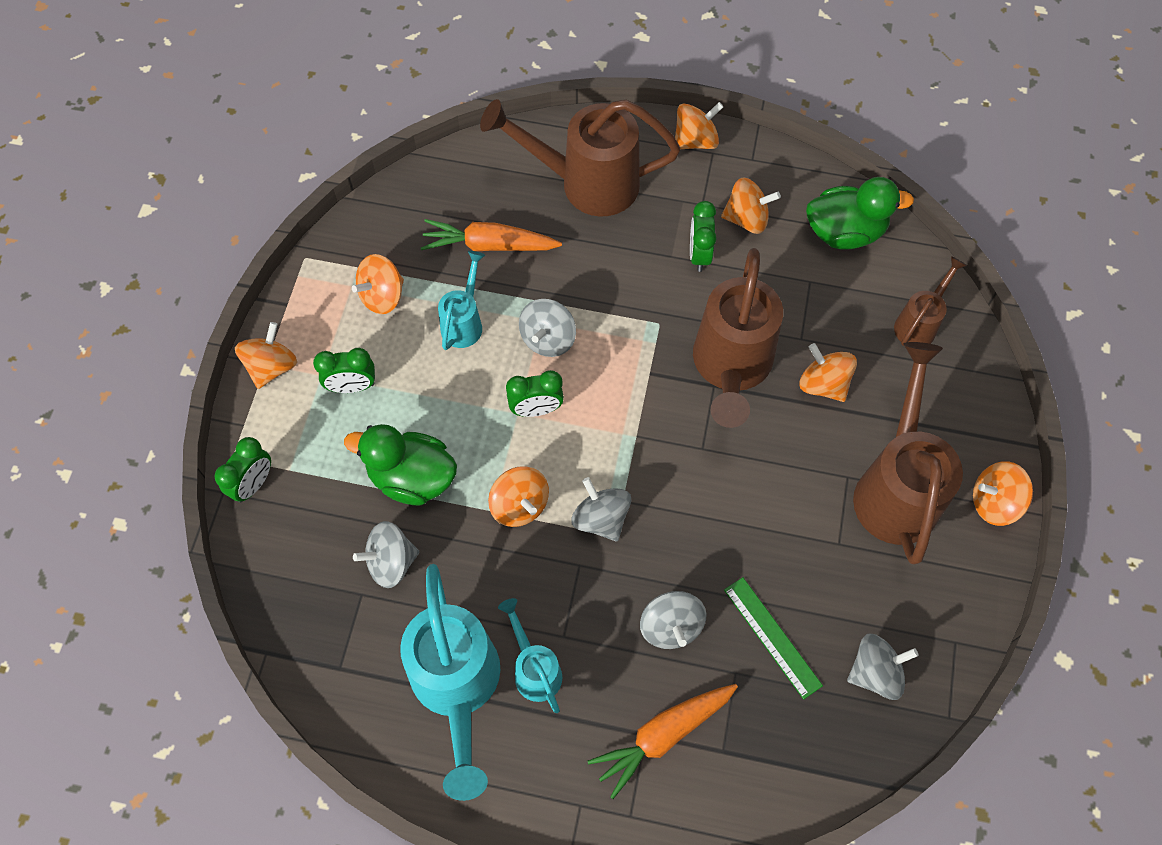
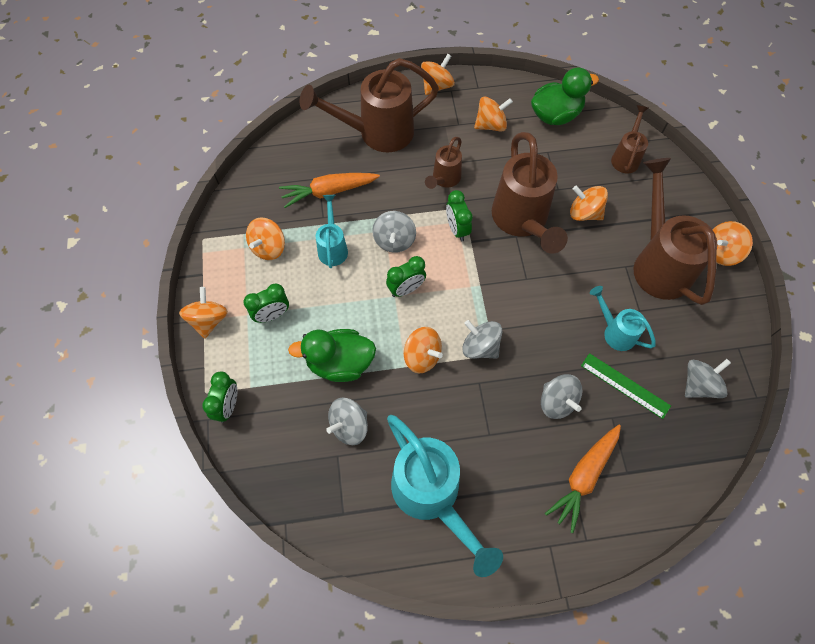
camera: 20 degrees left, 0 degrees up
turquoise watering can [498,598,562,713] -> turquoise watering can moved to [590,286,656,351]
green clock [690,201,717,272] -> green clock moved to [446,190,473,241]
none -> brown watering can [425,137,462,189]

